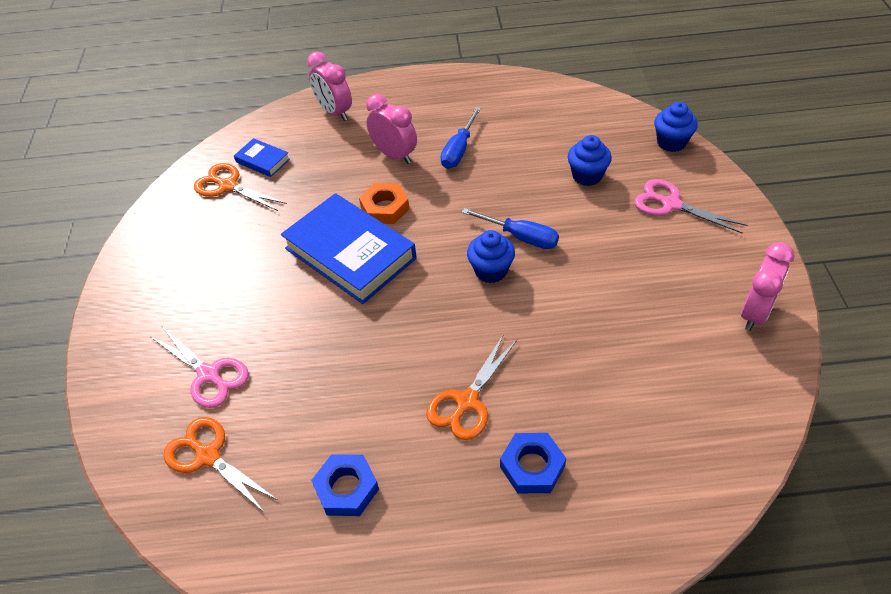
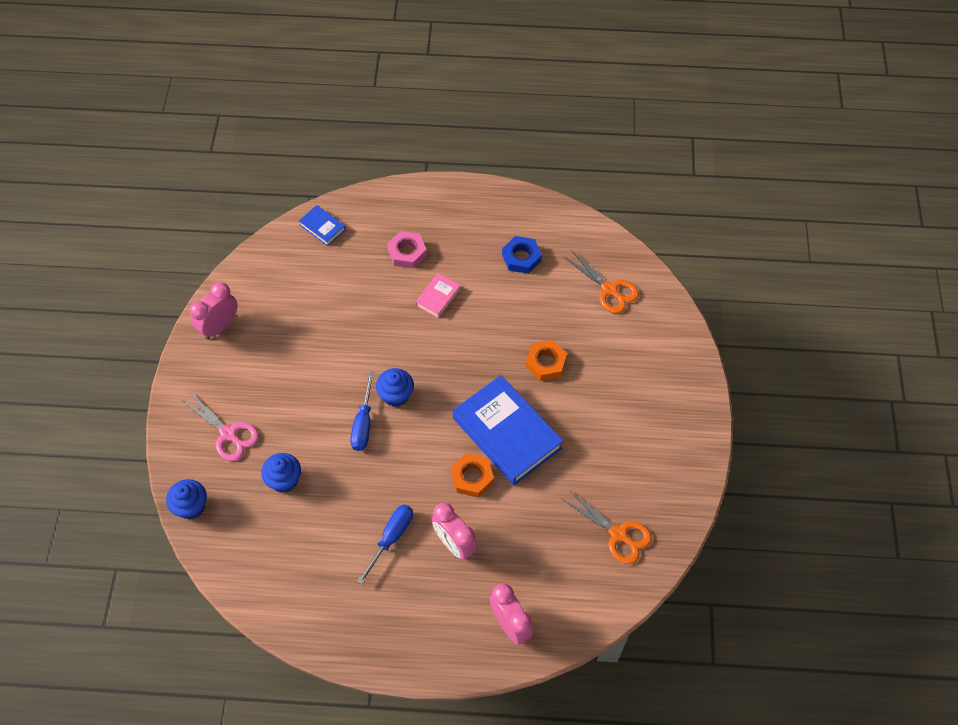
camera: 175 degrees left, 10 degrees up
pink scissors [151,327,249,408] -> none
blue book [234,138,290,177] -> blue book moved to [299,205,346,246]
orange scissors [426,334,517,440] -> pink book [415,273,460,318]
blue screwdriver [462,208,559,249] -> blue screwdriver turned 120 degrees counterclockwise [350,372,374,451]
blue nut [500,433,566,493] -> pink nut [387,231,427,269]
none -> orange nut [526,340,567,381]

